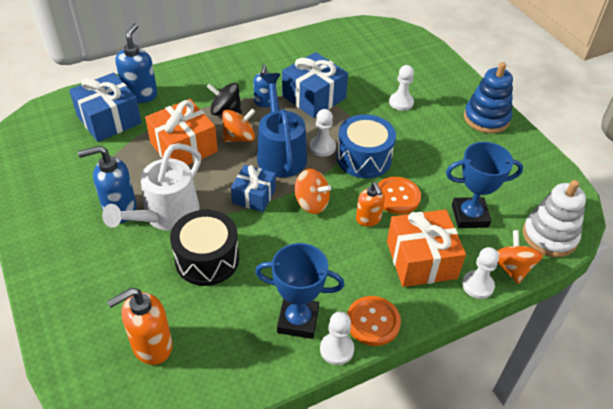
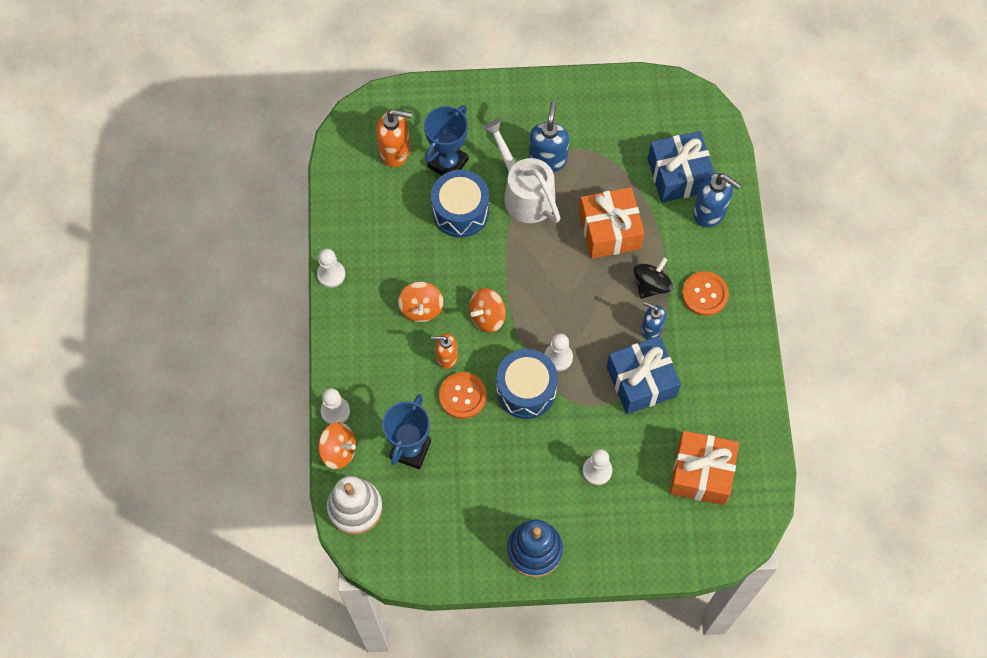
camera: 115 degrees right, 20 degrees up
orange soap dispenser [107,288,173,365] -> orange soap dispenser turned 105 degrees clockwise [376,109,412,167]
black drum [170,210,239,286] -> blue drum [431,170,489,238]
orange spinning top [222,109,256,142] -> orange spinning top moved to [398,282,443,322]
blue gift [231,165,276,212] -> none
blue trophy [255,243,345,339] -> blue trophy moved to [424,105,468,175]
blue watering can [257,73,307,177] -> none
orange button [347,296,401,346] -> orange button moved to [682,271,729,316]
orange gift [387,209,466,287] -> orange gift moved to [669,431,739,505]

